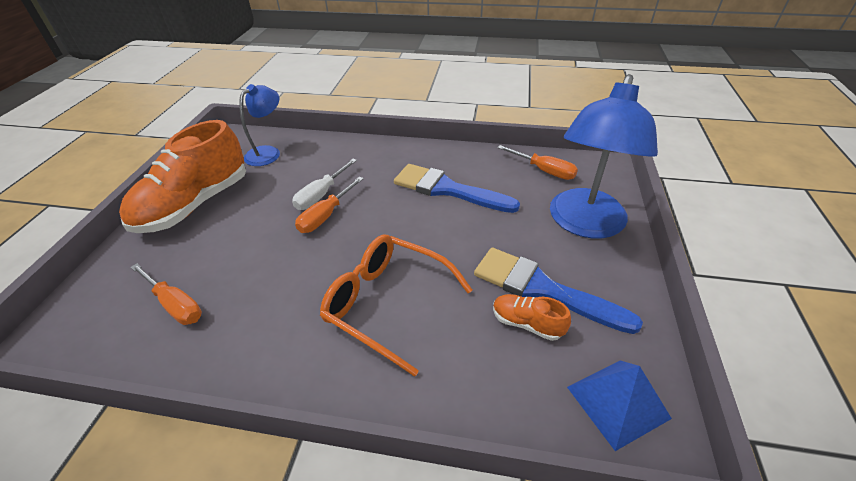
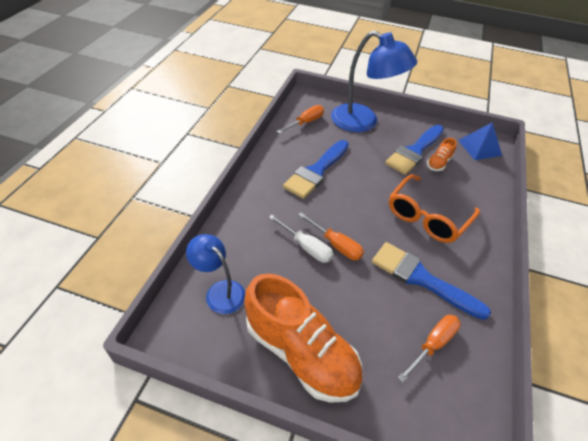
camera: 85 degrees left, 5 degrees up
none -> blue brush [372,242,491,320]

